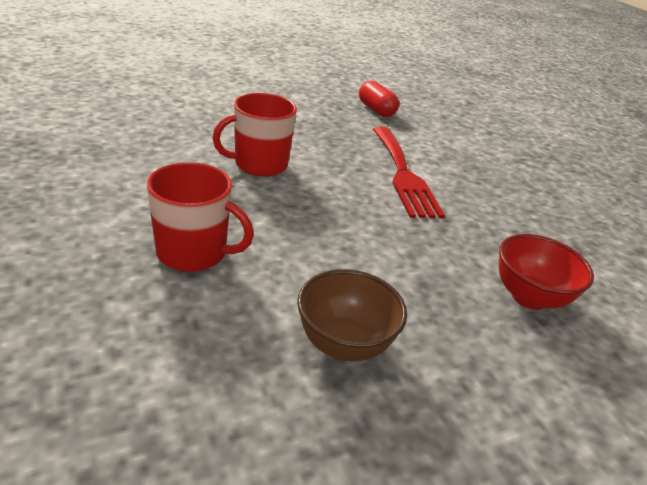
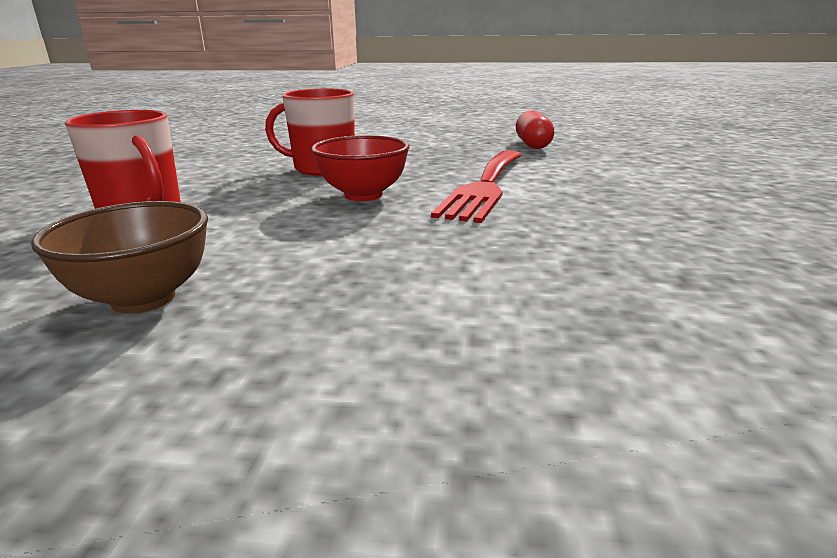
camera: 35 degrees right, 10 degrees down
red bowl [499,234,594,310] -> red bowl moved to [311,135,410,201]

